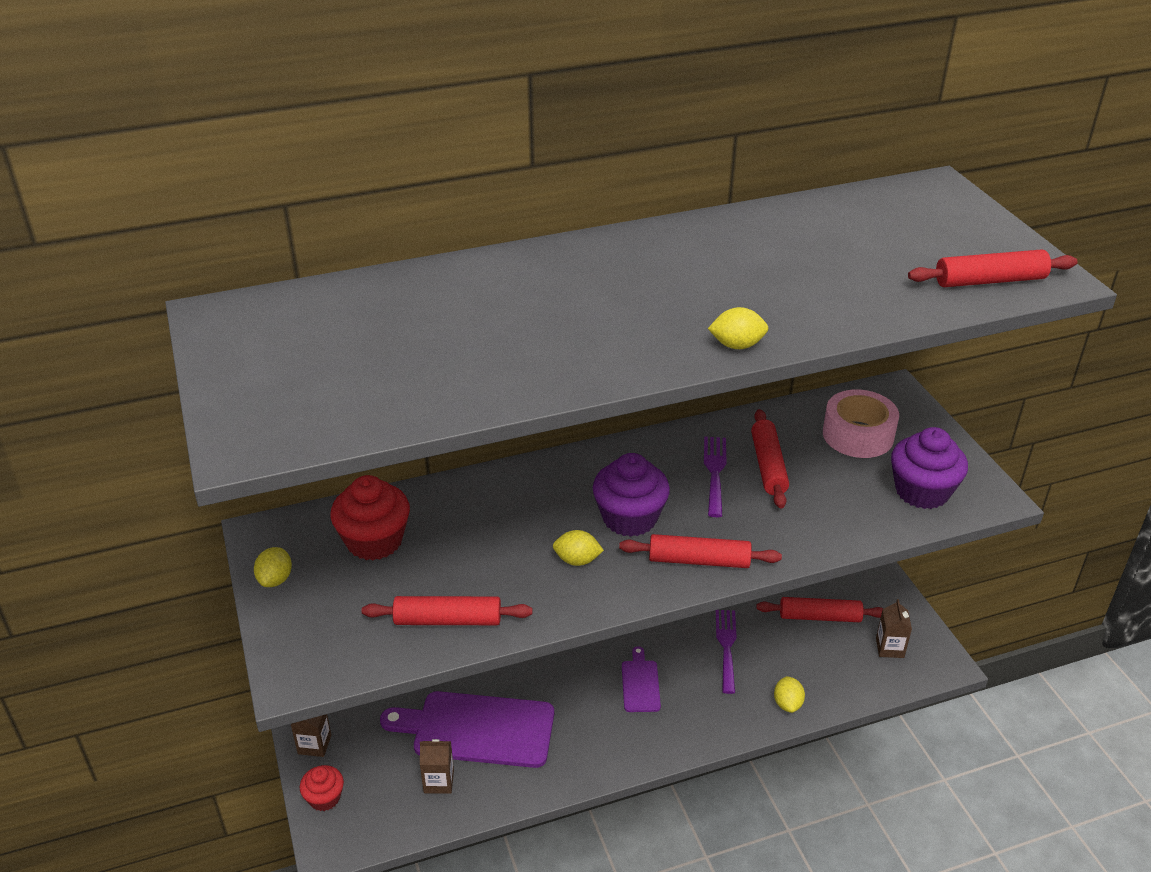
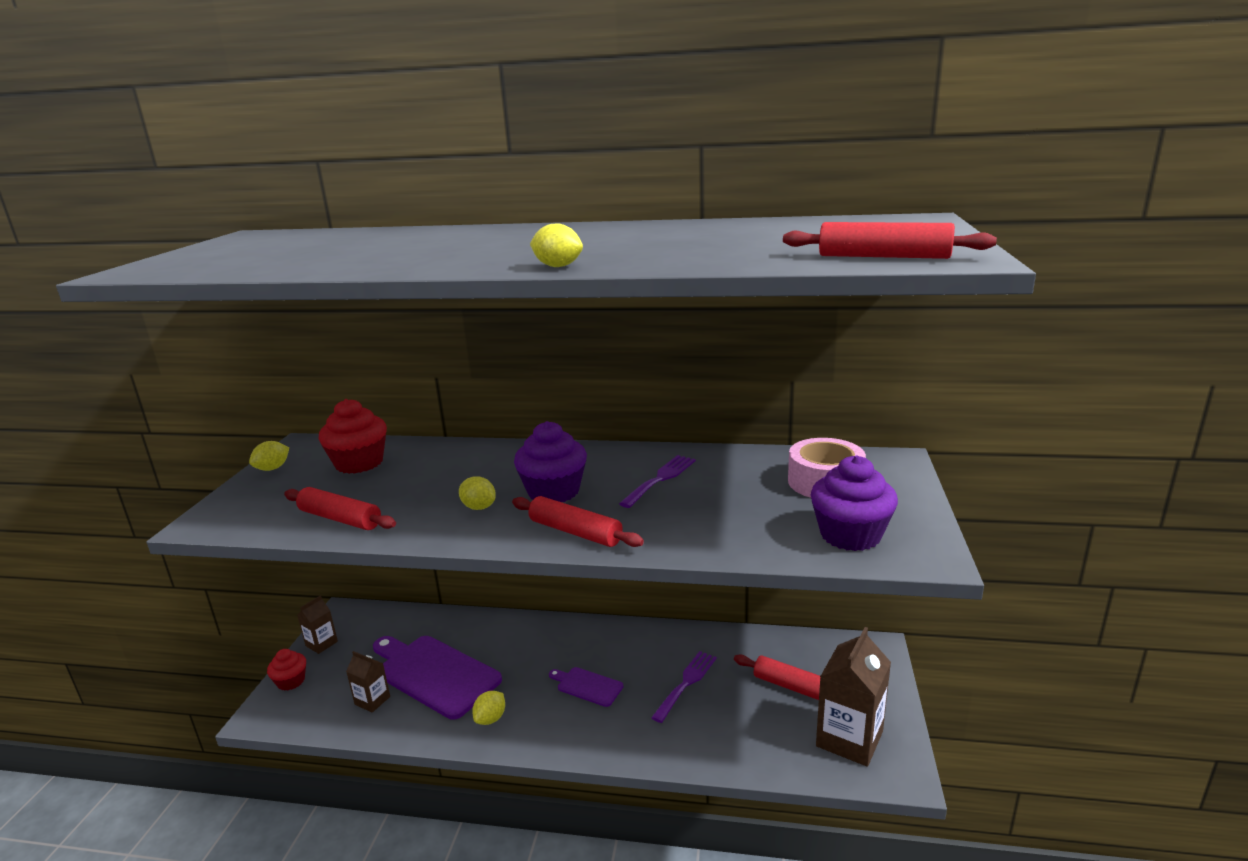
camera: 30 degrees right, 15 degrees down
purple cutting board [622,646,661,712] -> purple cutting board turned 90 degrees counterclockwise [549,667,623,707]
red rolling pin [751,409,789,508] -> none
yellow lemon [774,676,805,713] -> yellow lemon moved to [472,691,505,725]
brown carton [876,599,912,658] -> brown carton [816,627,891,767], size x1.89

